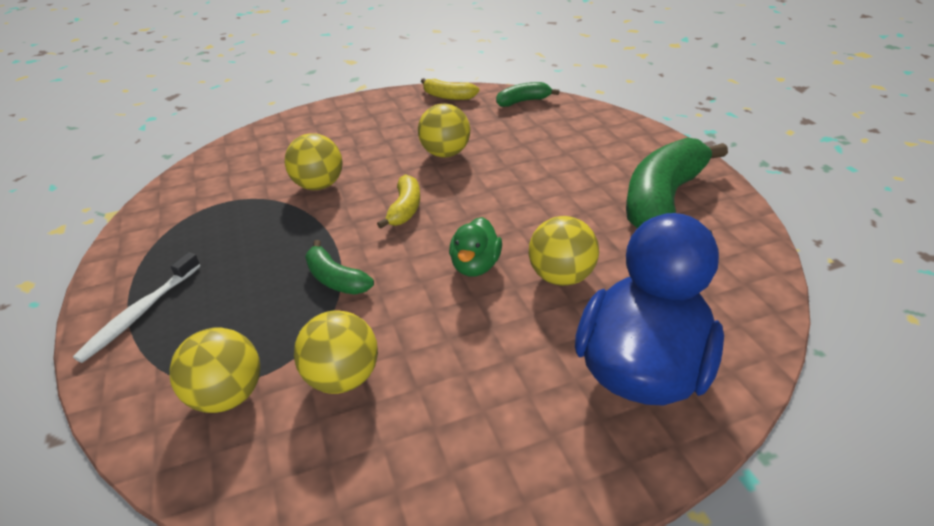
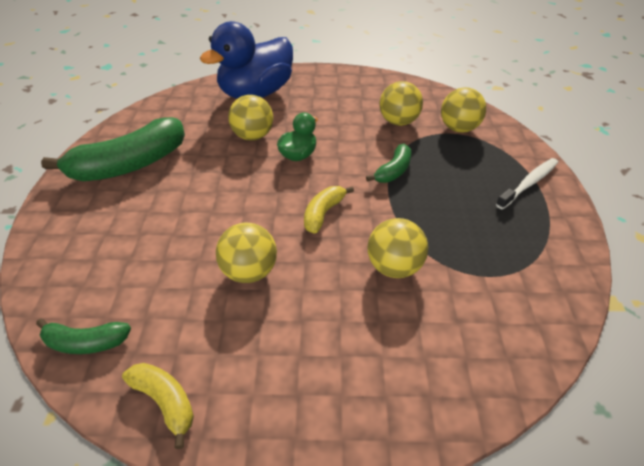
camera: 160 degrees left, 5 degrees up
green banana [305,240,374,295] -> green banana turned 60 degrees clockwise [366,144,411,183]

